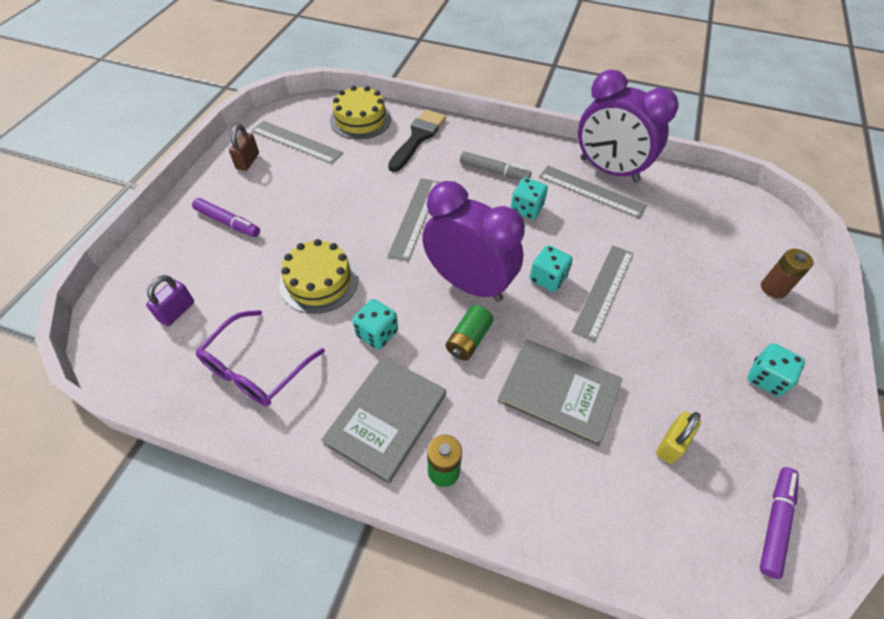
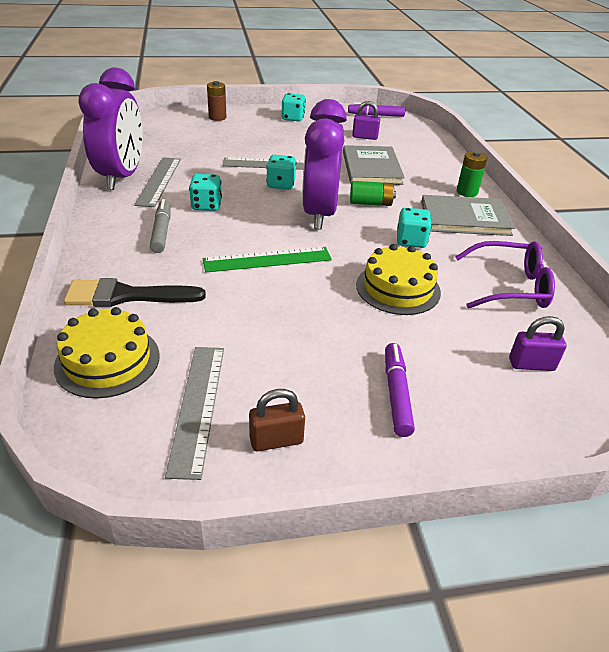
camera: 120 degrees left, 15 degrees down
grey ruler [387,178,440,261] -> green ruler [203,247,332,273]
yellow padlock [656,411,701,464] -> purple padlock [352,101,380,140]

